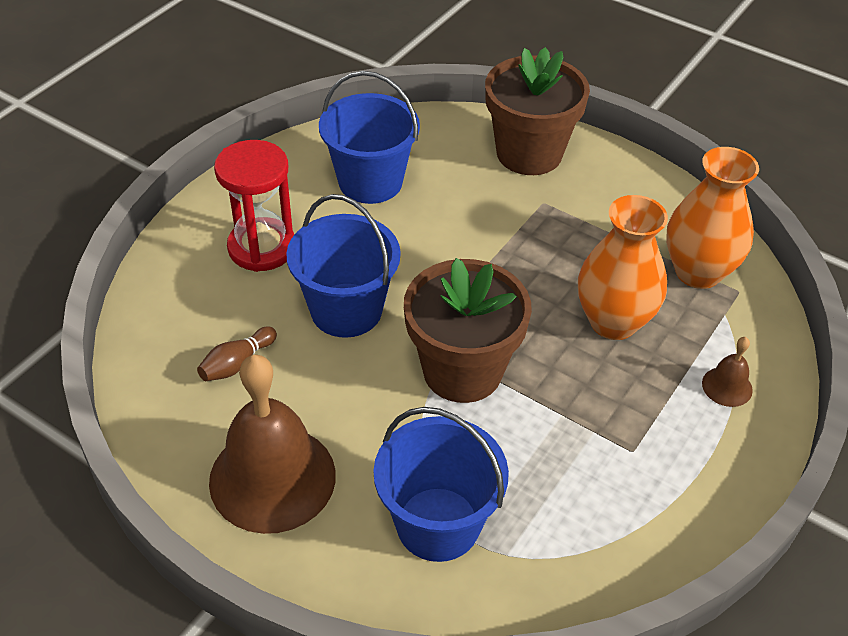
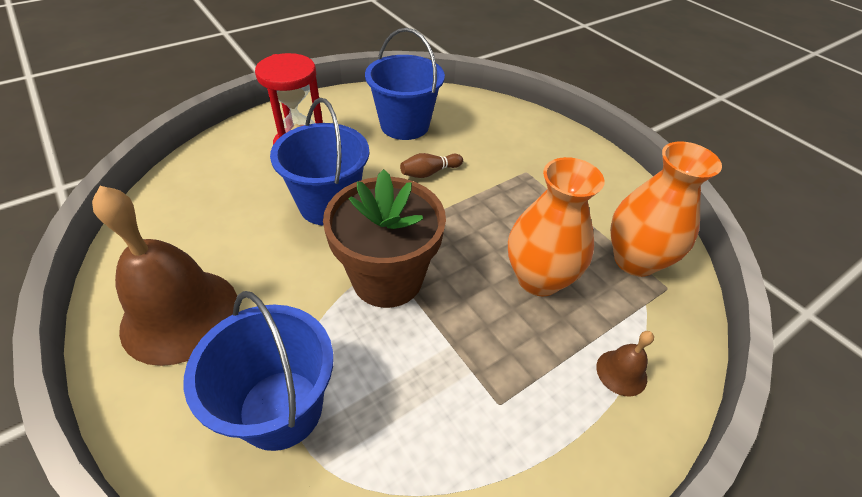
camera: 20 degrees right, 0 degrees up
brown bowling pin [197,327,277,381] -> brown bowling pin moved to [400,153,463,178]
brown flower pot [485,47,590,175] -> none

